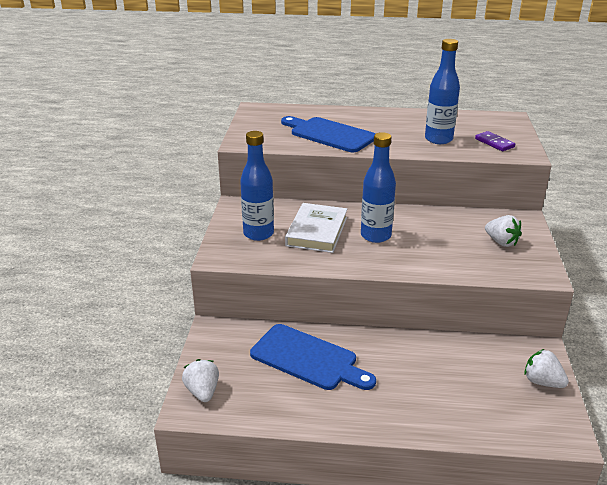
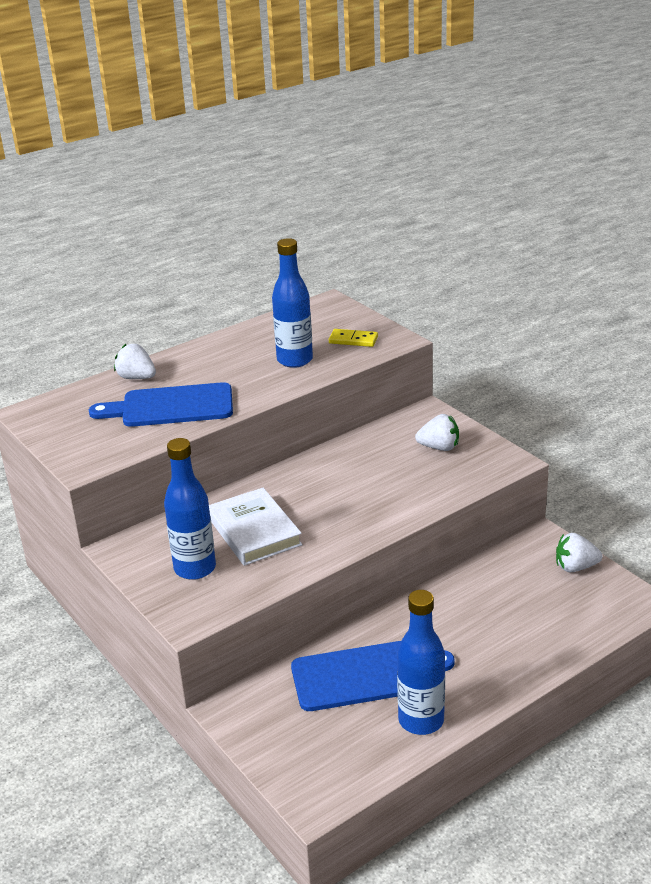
camera: 40 degrees left, 0 degrees up
white strawberry [182,359,219,402] -> white strawberry moved to [114,344,156,379]
blue bottle [361,132,396,243] -> blue bottle moved to [397,590,445,735]
purple domino [475,131,515,151] -> yellow domino [329,329,378,347]

